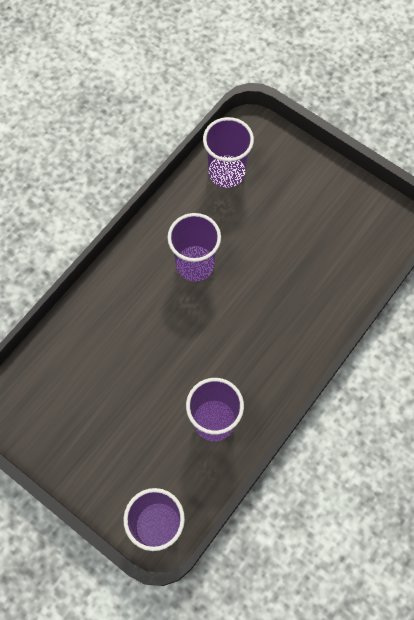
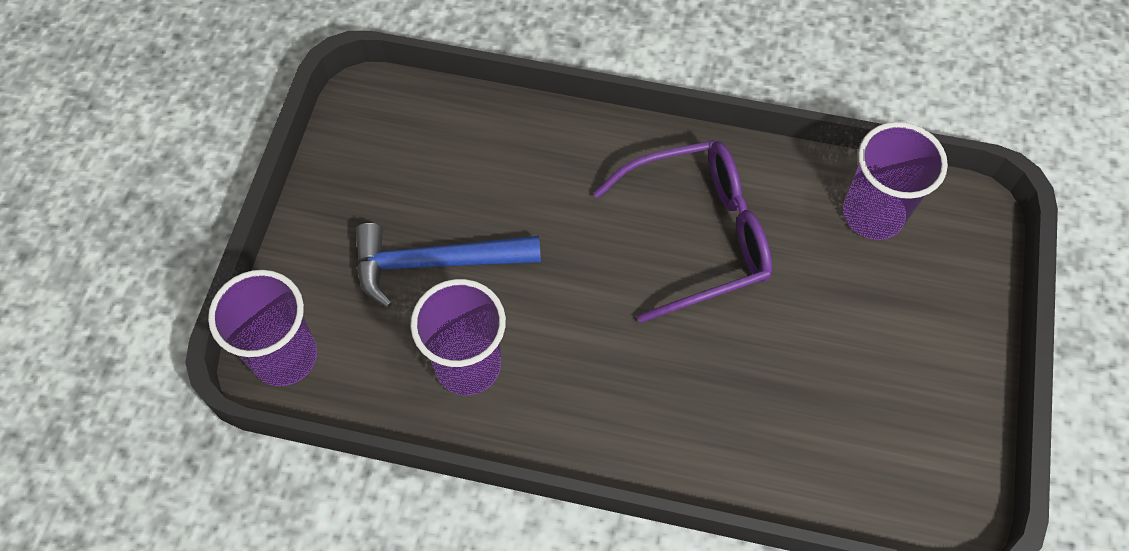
camera: 65 degrees right, 5 degrees down
purple cup [168,213,221,282] -> purple glasses [593,140,772,323]
none -> blue hammer [356,223,541,308]

